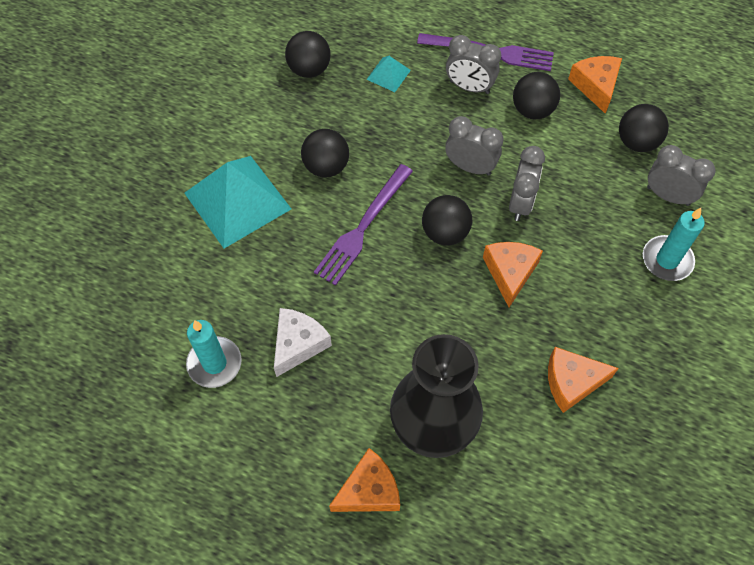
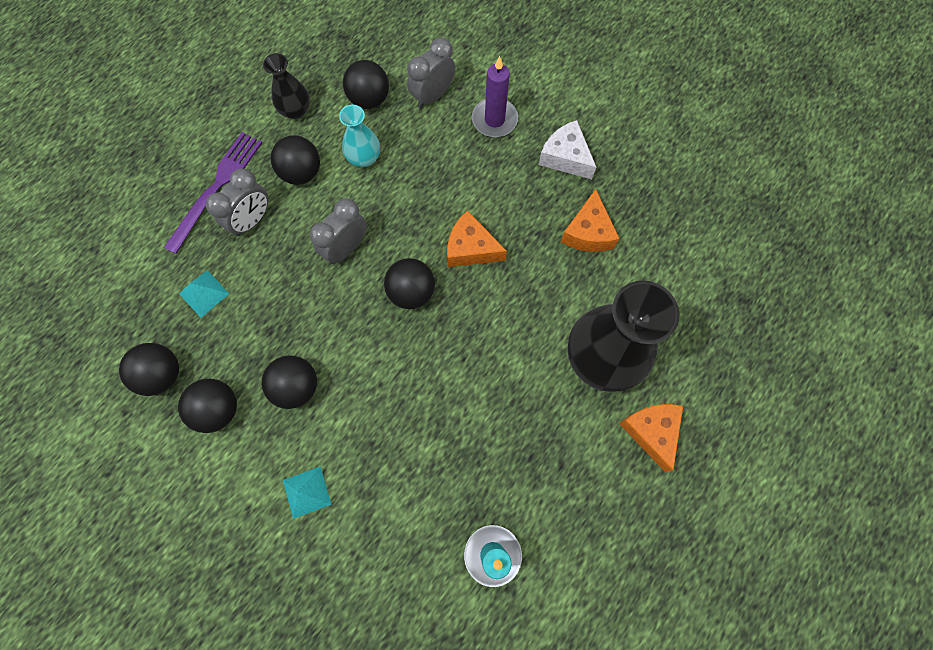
camera: 75 degrees left, 10 degrees up
turquoise pyramid [184,156,291,248] -> turquoise pyramid [283,466,332,519], size x0.45
white cheese [274,308,332,377] -> white cheese moved to [539,120,596,179]
purple fork [314,164,413,286] -> none
grey clock [509,146,545,221] -> none
orange cheese [568,56,622,114] -> black vase [263,53,310,119]
turquoise candle [643,208,705,281] -> purple candle [472,56,518,137]
none -> black ball [178,379,237,433]
none -> turquoise vase [339,105,380,167]

